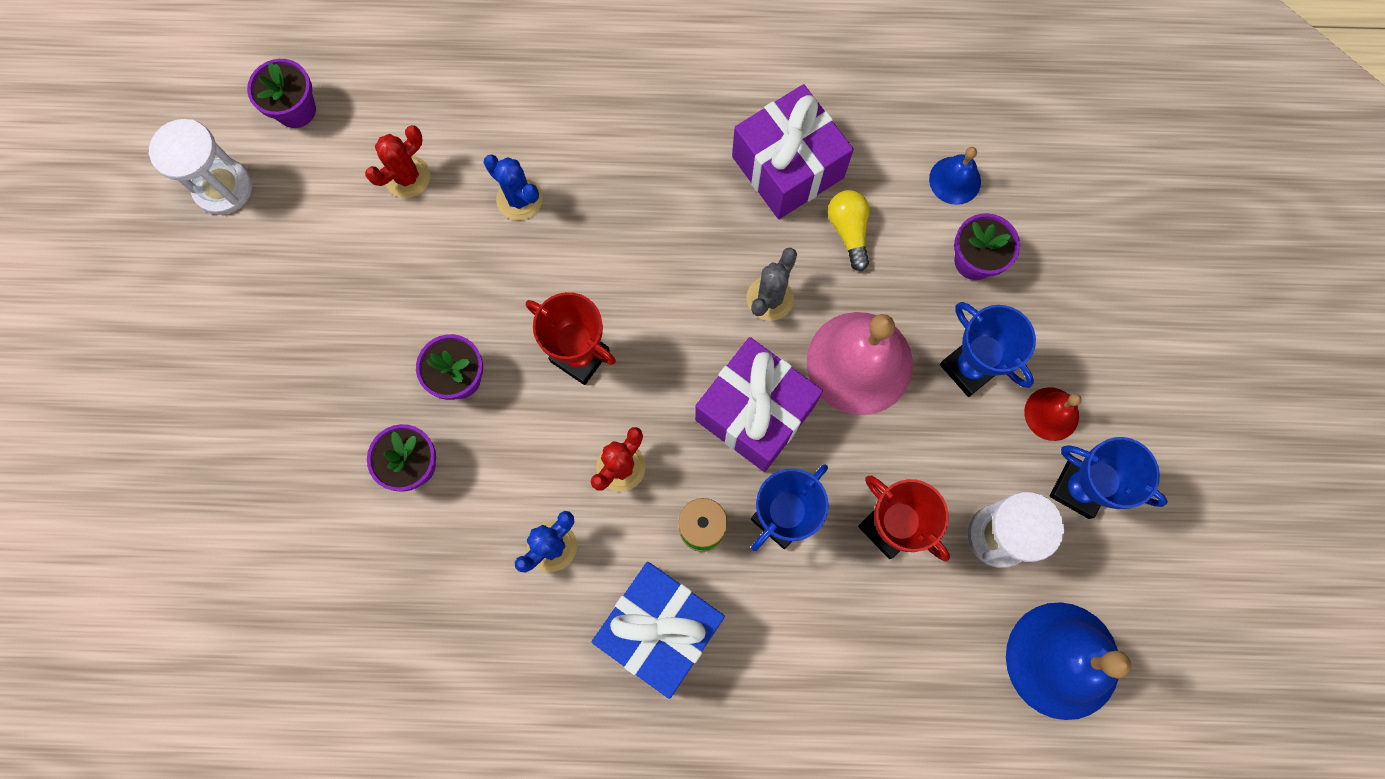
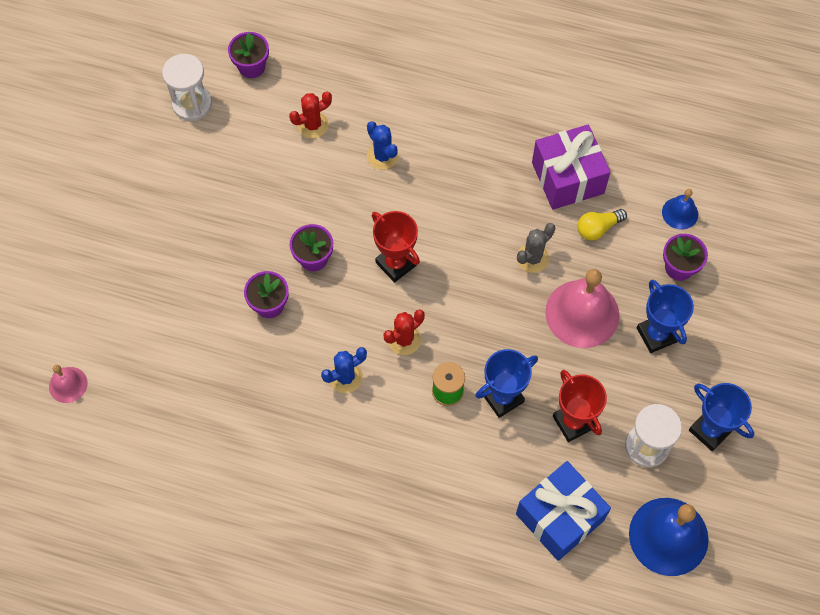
camera: 15 degrees right, 10 degrees down
blue gift [592,562,725,699] -> blue gift moved to [516,461,611,561]
purple gift [695,337,823,472] -> none
yellow light bulb [828,190,869,271] -> yellow light bulb turned 120 degrees counterclockwise [577,209,627,240]
red bell [1024,387,1082,441] -> none
none -> pink bell [49,365,88,403]

